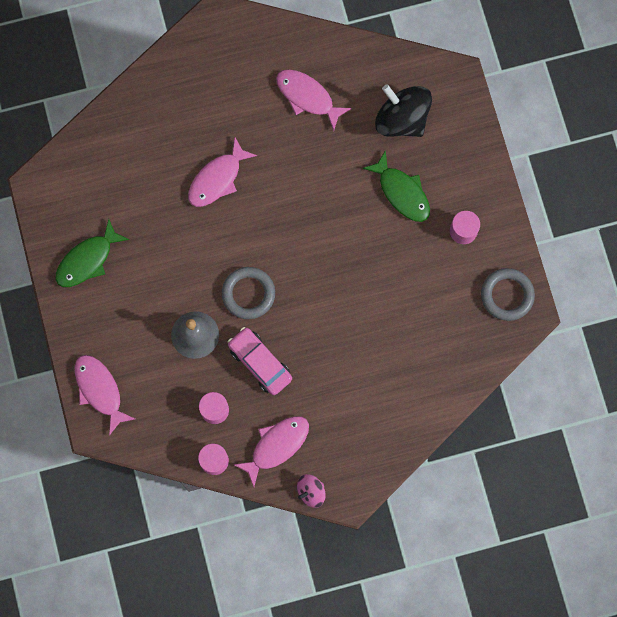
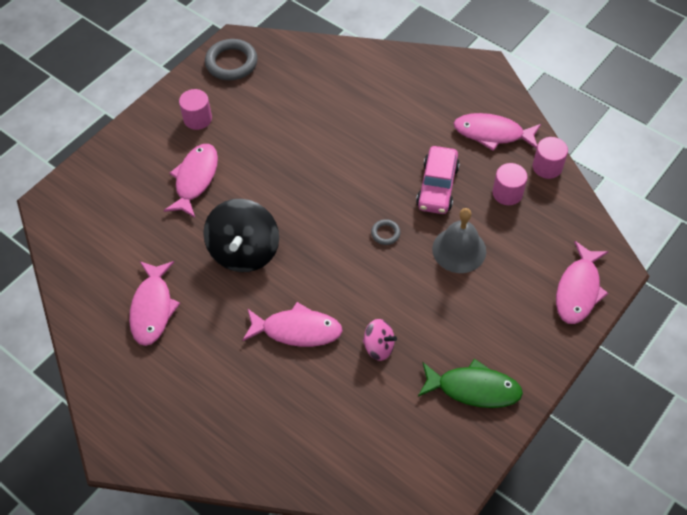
camera: 125 degrees left, 20 degrees down
grey ring [222,267,275,319] -> grey ring [371,219,401,245], size x0.49
pink spinning top [297,474,326,508] -> pink spinning top moved to [363,319,397,361]
green fish [363,150,430,222] -> pink fish [164,144,218,218]
black spinning top [375,84,432,137] -> black spinning top moved to [203,199,279,272]

